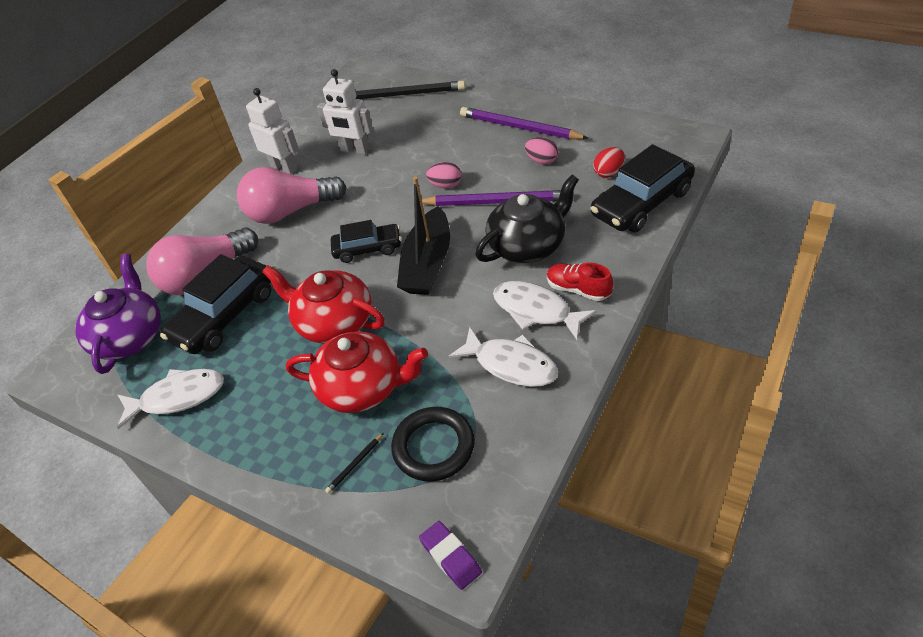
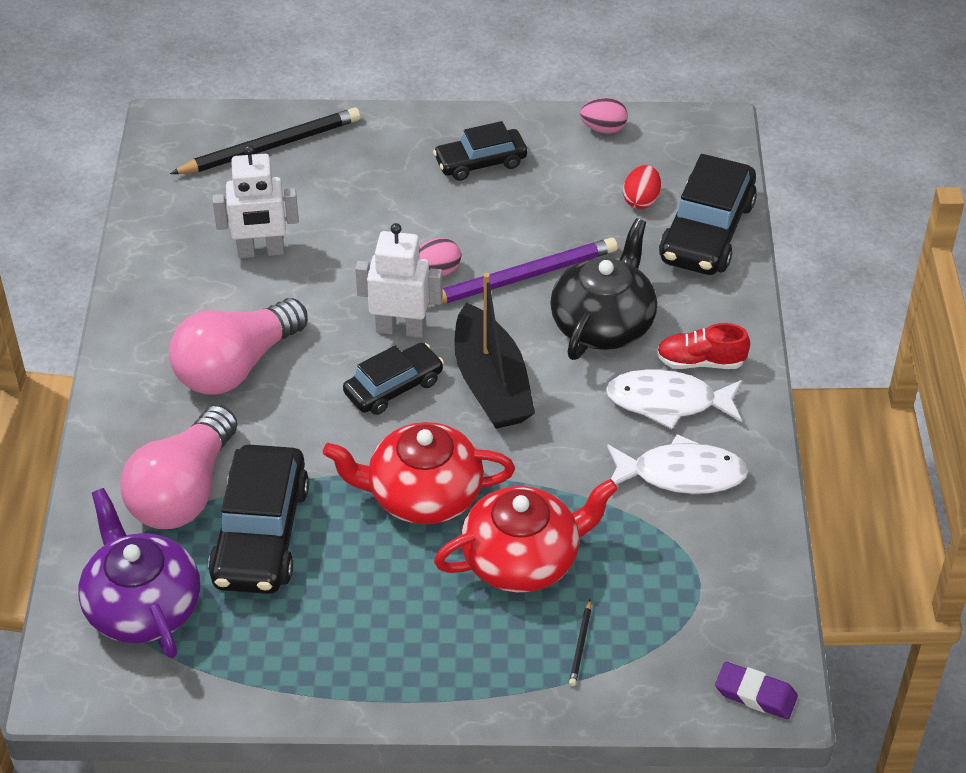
camera: 35 degrees left, 0 degrees up
white fish [117,369,224,429] -> none
white robot [246,88,299,175] -> white robot moved to [355,223,443,338]
black ring [391,407,475,482] -> none
purple pencil [460,107,588,139] -> black car [433,121,527,181]
pink egg [525,137,559,165] -> pink egg moved to [580,97,628,133]

